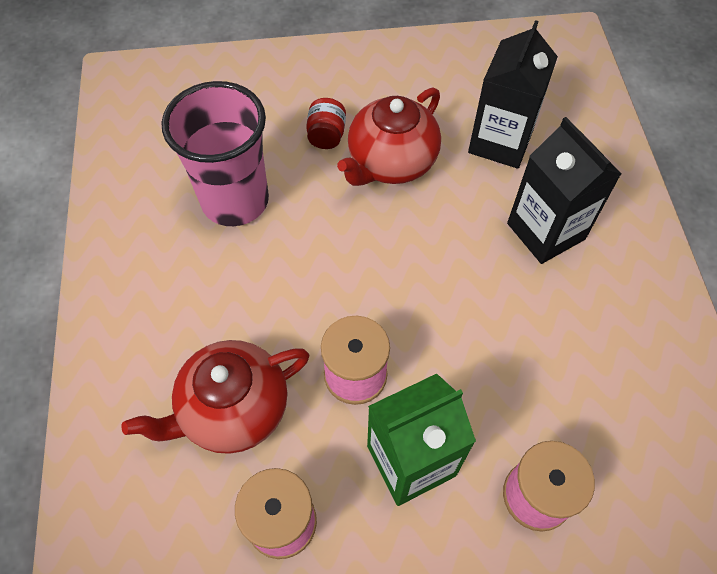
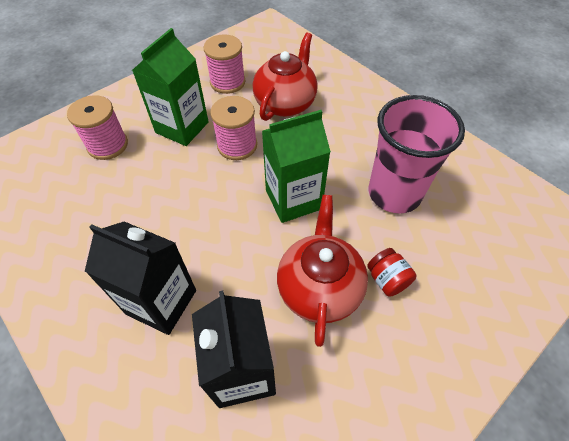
camera: 145 degrees right, 5 degrees down
none -> green carton [262,110,331,223]

